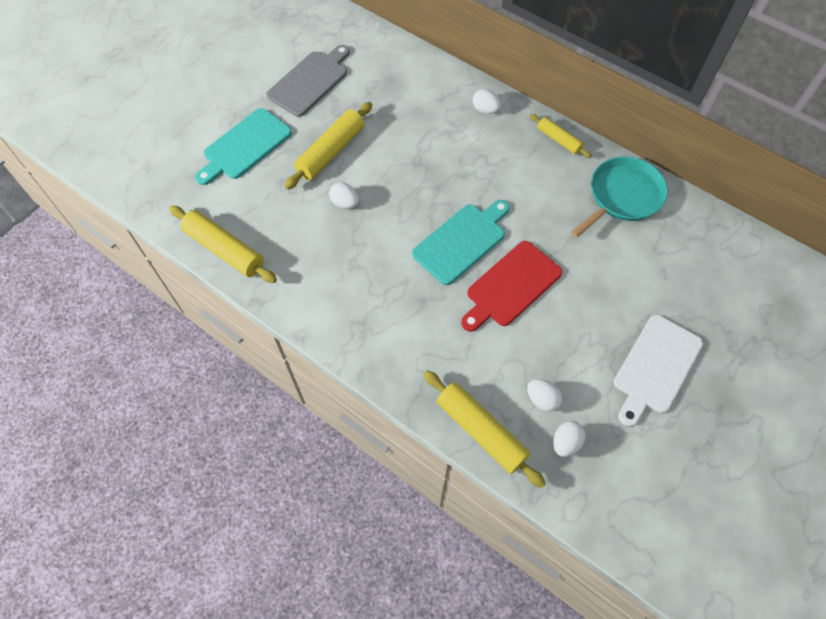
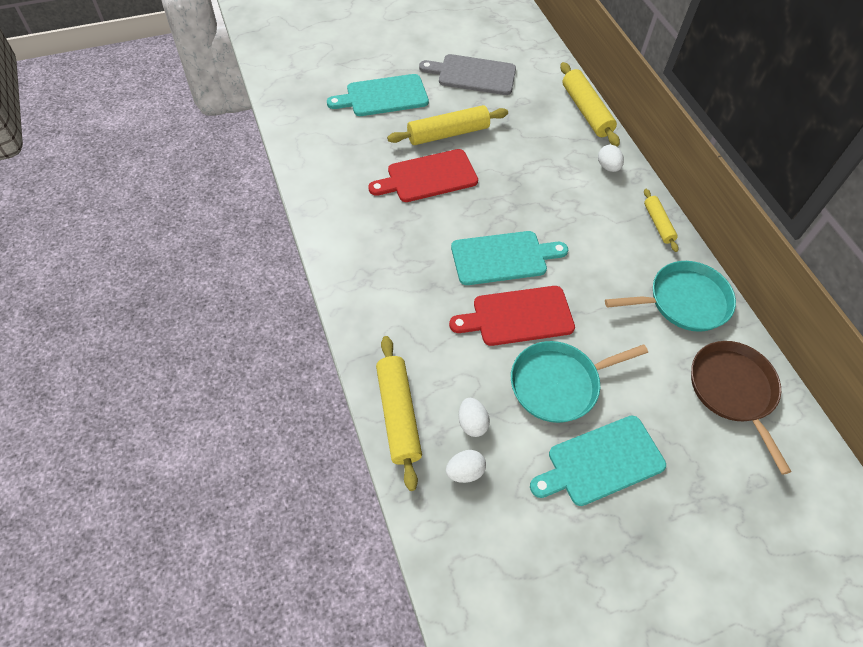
camera: 30 degrees right, 5 degrees down
yellow rolling pin [169,206,277,283] -> yellow rolling pin moved to [560,62,620,147]
grey cutting board [267,45,350,117] -> grey cutting board turned 150 degrees counterclockwise [419,54,516,95]
white egg [329,182,359,209] -> red cutting board [368,149,478,202]
white cutting board [614,315,703,427] -> turquoise cutting board [530,416,666,506]
none -> turquoise pan [511,341,648,423]
none -> brown pan [691,341,792,475]

